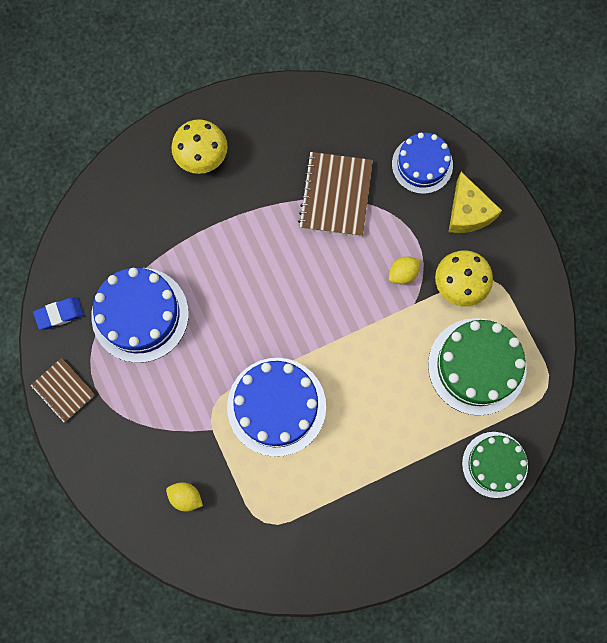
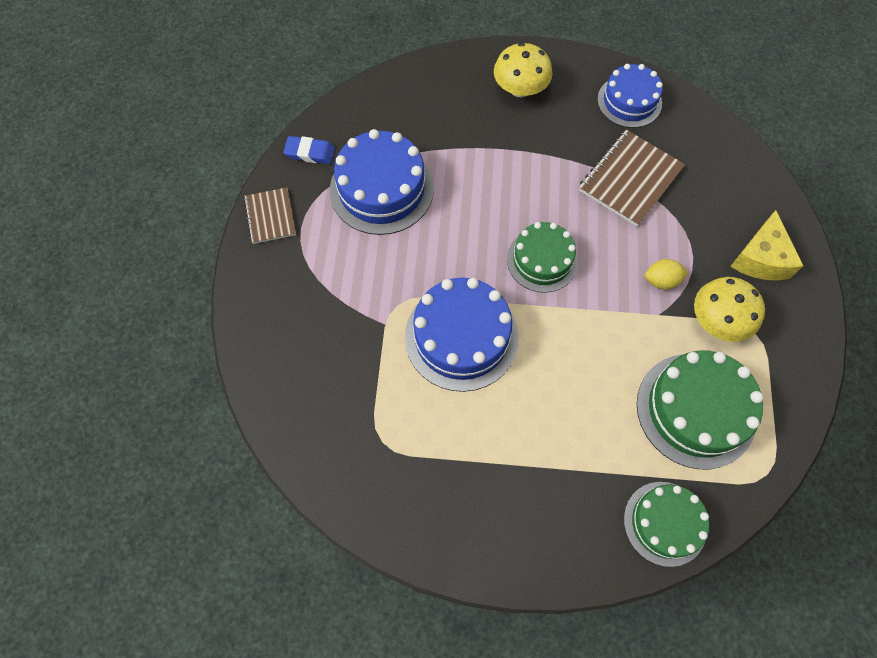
camera: 30 degrees right, 10 degrees down
yellow lemon [166,482,203,511] -> none
blue cake [392,133,453,194] -> blue cake moved to [597,64,663,128]
none -> green cake [507,222,578,293]

